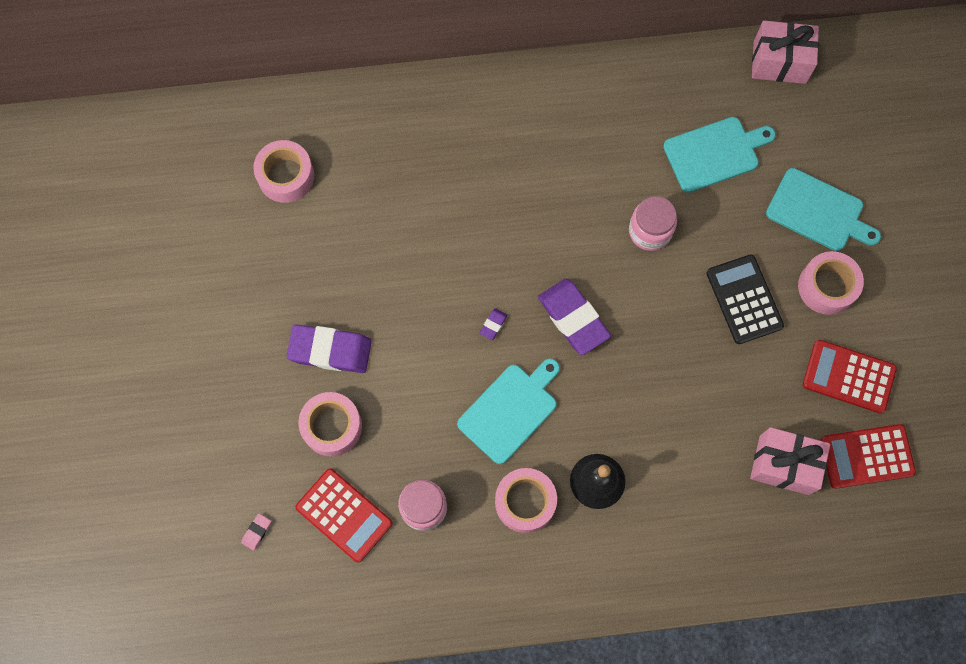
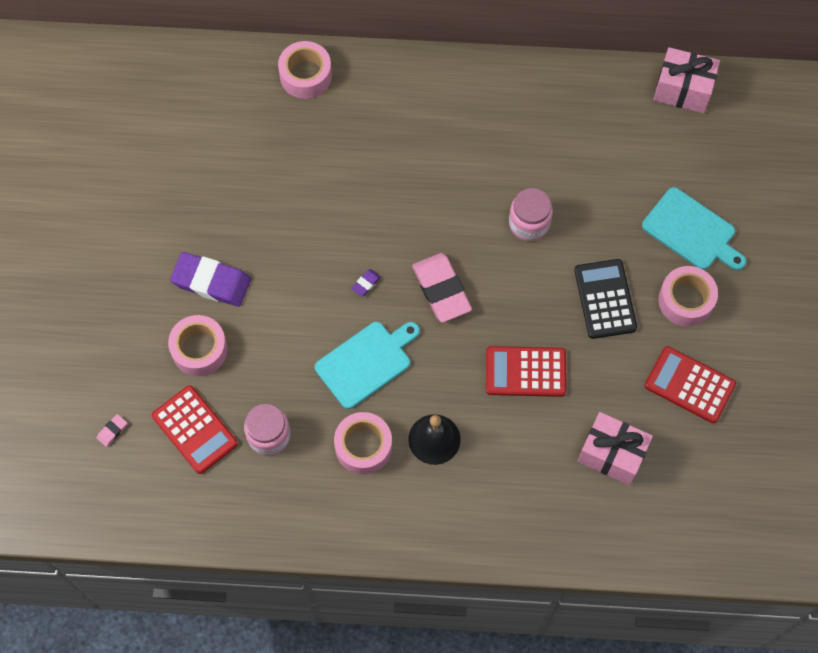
camera: 10 degrees right, 5 degrees down
pink tape [253,140,314,203] -> pink tape moved to [278,41,332,99]
purple eraser [538,279,611,355] -> pink eraser [412,253,472,323]
turquoise cutting board [663,117,776,193] -> none
red calculator [820,424,916,489] -> red calculator moved to [486,346,566,397]

